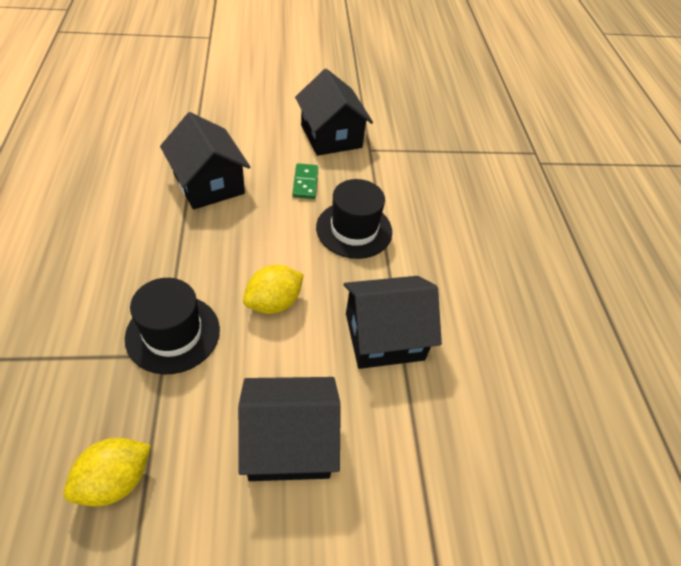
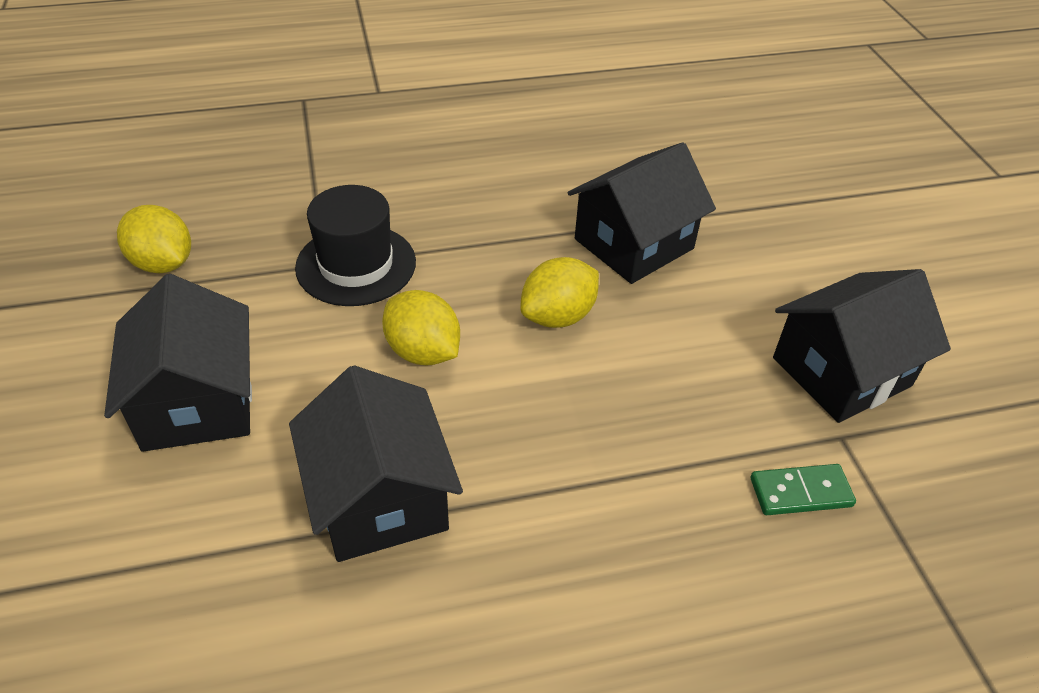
camera: 85 degrees right, 5 degrees down
green domino [292,163,318,199] -> green domino moved to [751,464,856,515]
black hat [316,179,392,259] -> none
none -> yellow lemon [520,257,599,328]

